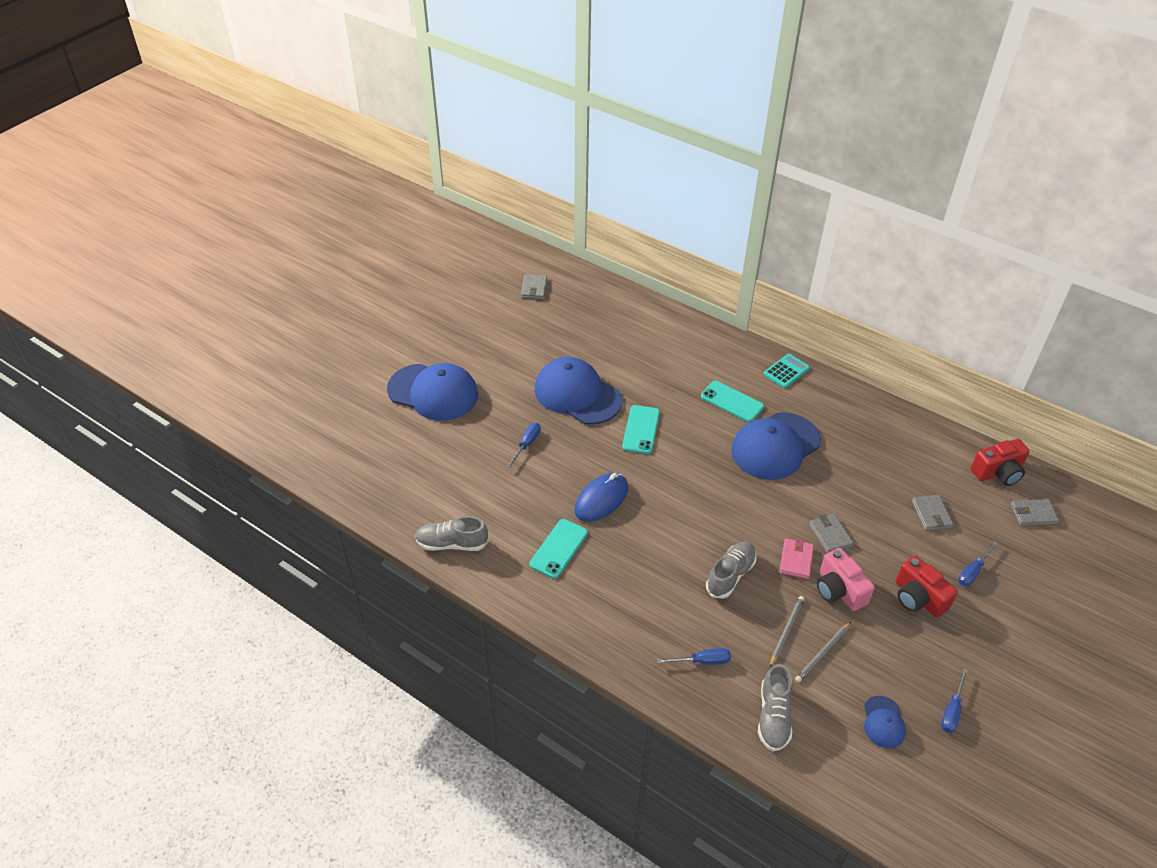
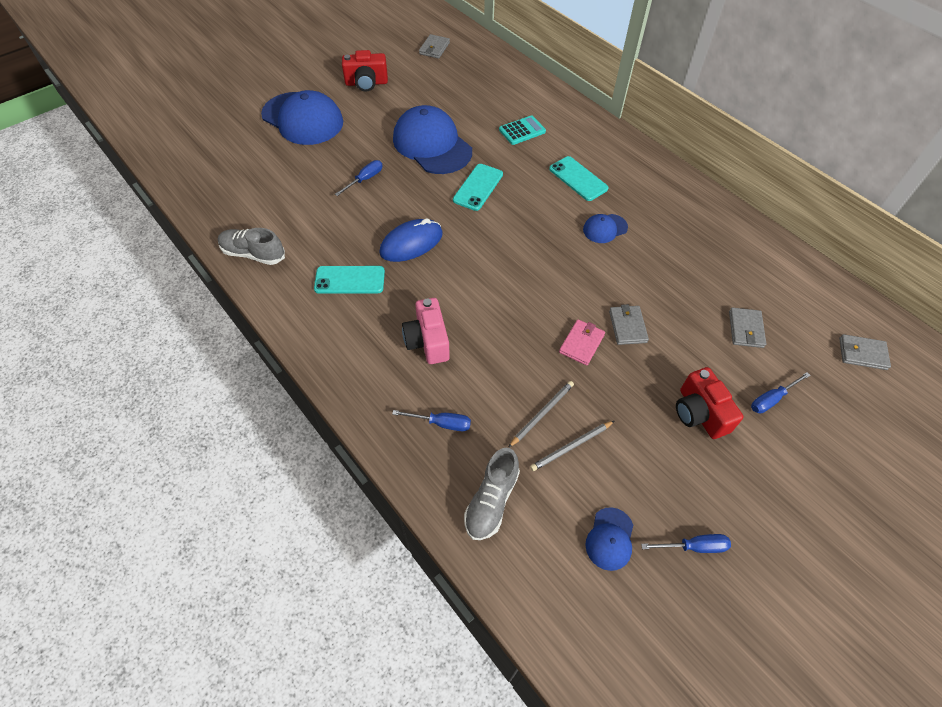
camera: 15 degrees right, 10 degrees up
turquoise phone [529,519,588,579] -> turquoise phone turned 45 degrees clockwise [314,266,385,294]
grey shoe [706,542,757,599] -> none
blue cap [731,412,821,480] -> blue cap [583,214,628,243], size x0.46
turquoise calculator [764,354,810,388] -> turquoise calculator moved to [499,115,546,145]
pink camera [817,548,875,611] -> pink camera moved to [402,298,450,364]
blue screwdriver [941,668,968,733] -> blue screwdriver turned 135 degrees counterclockwise [641,534,731,553]
red camera [971,439,1030,486] -> red camera moved to [342,50,388,92]

